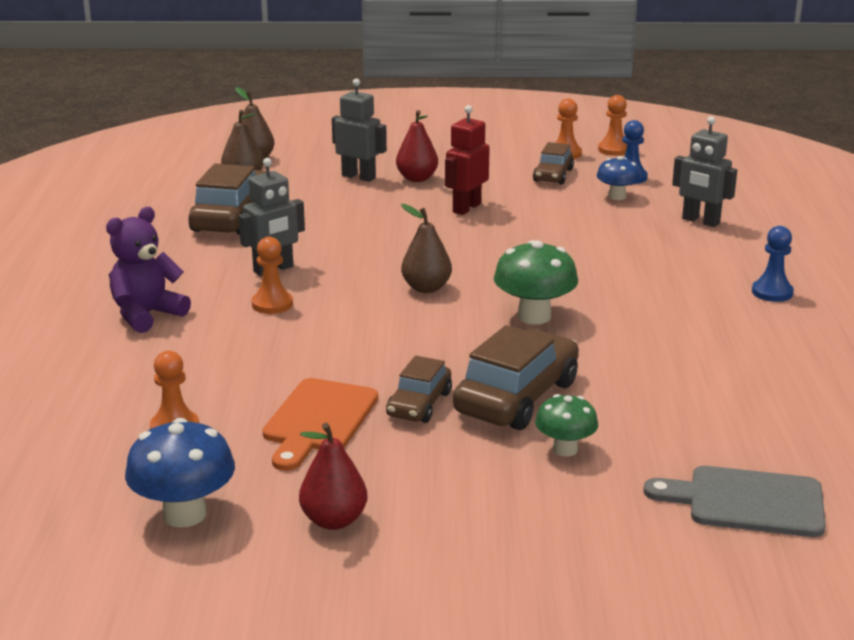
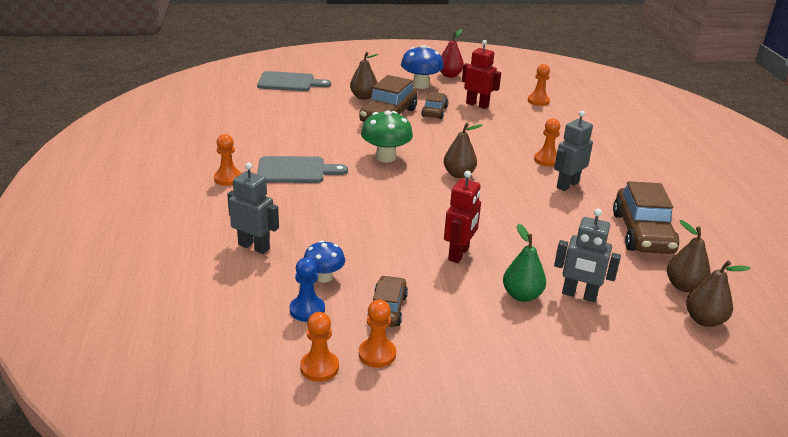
camera: 170 degrees right, 5 degrees up
purple teddy bear [106,207,191,333] -> none
blue mushroom [125,418,235,527] -> blue mushroom moved to [401,45,444,89]
orange cutting board [263,378,378,471] -> red robot [462,40,501,109]
red pear [396,110,438,182] -> green pear [503,224,546,302]
green mushroom [535,394,598,456] -> brown pear [350,52,378,100]
blue pawn [752,226,794,302] -> orange pawn [214,134,242,186]
none -> grey cutting board [257,156,348,183]

